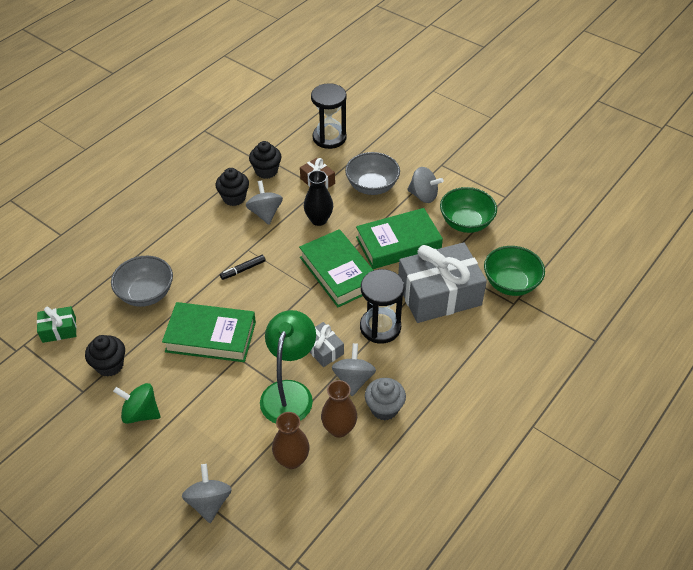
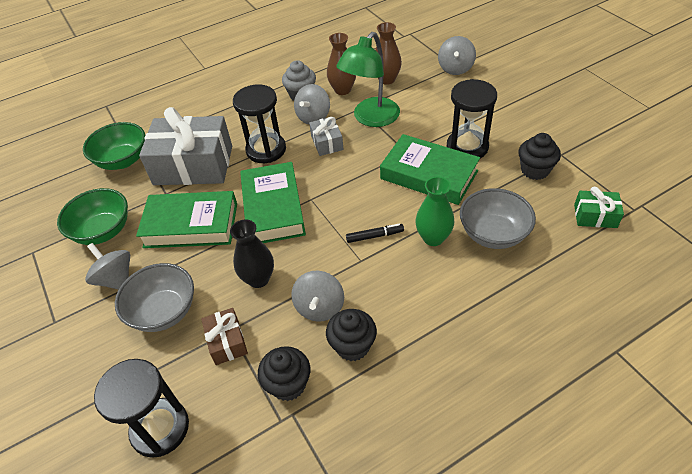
camera: 155 degrees left, 0 degrees up
green spinning top [113,383,160,424] -> none
none -> green vase [415,177,454,246]
none -> black hourglass [447,79,497,158]

